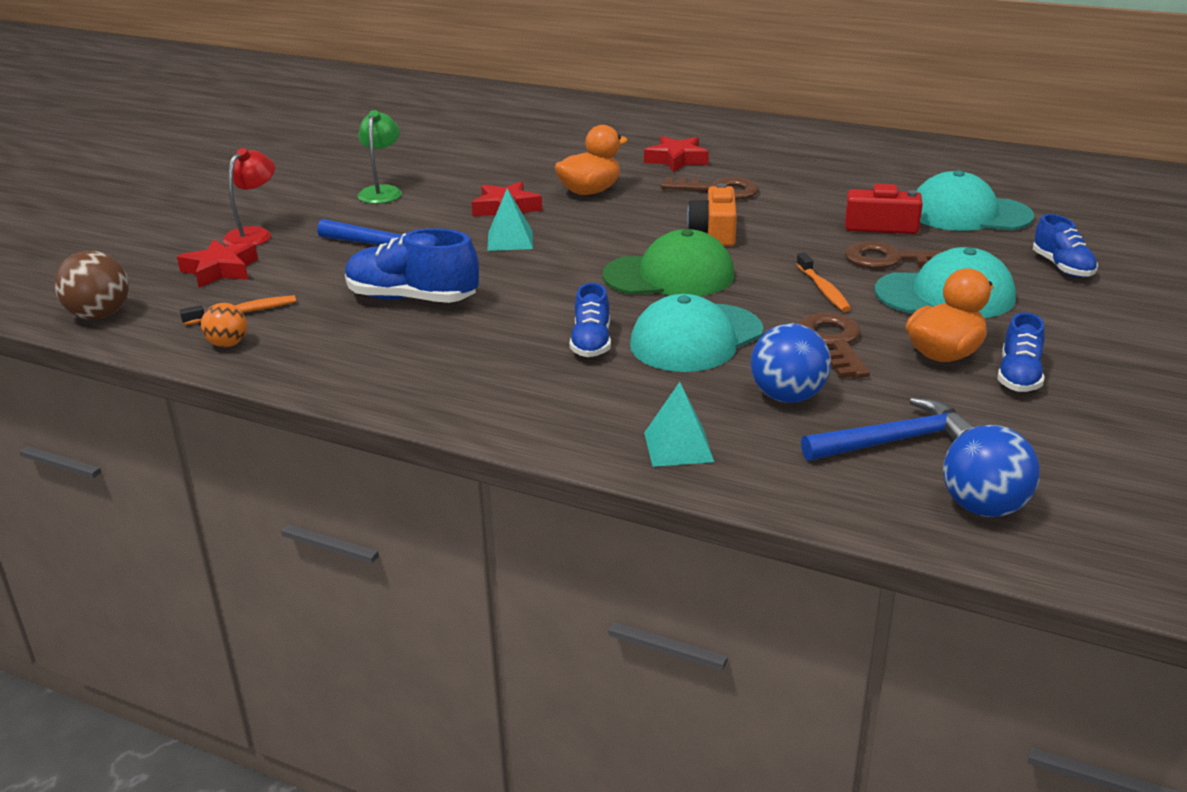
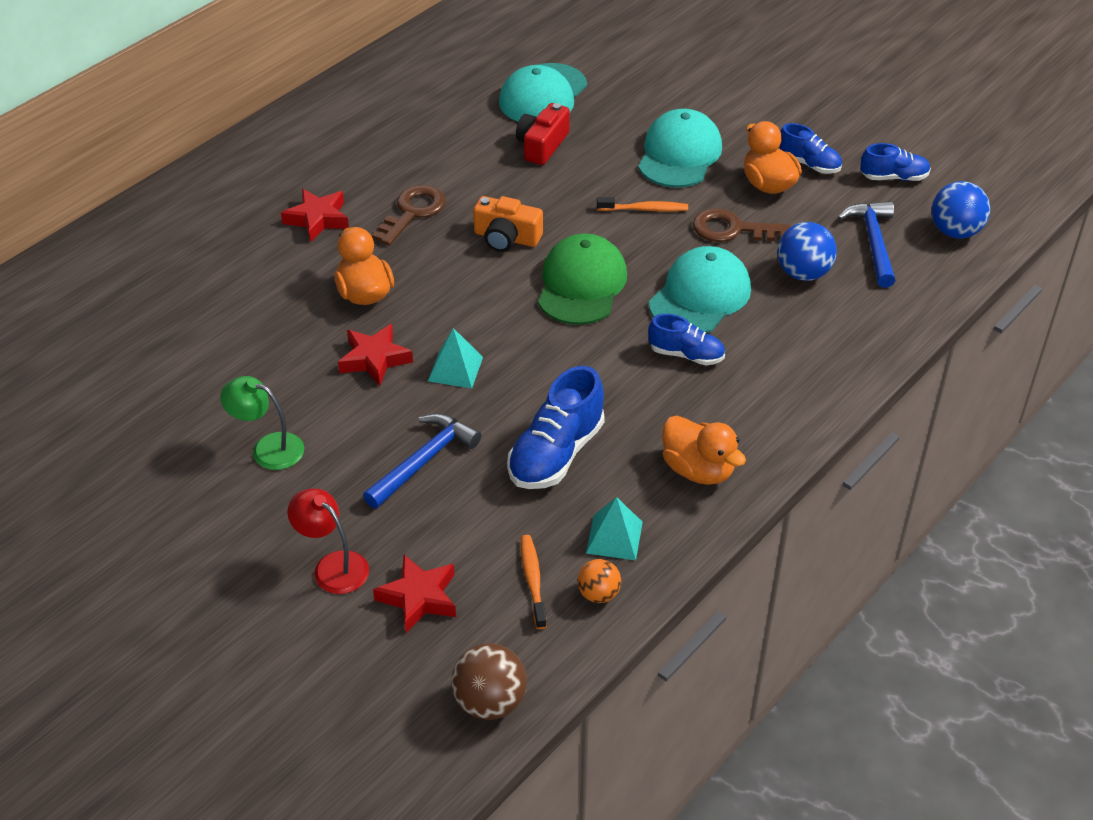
camera: 75 degrees left, 15 degrees up
turquoise cap [630,294,763,372] -> turquoise cap turned 120 degrees counterclockwise [649,246,751,333]
turquoise pyramid [644,382,714,467] -> turquoise pyramid moved to [586,497,643,560]
brown key [845,241,944,269] -> none
blue shoe [1033,214,1098,278] -> blue shoe moved to [860,143,931,181]
none -> orange duck [662,416,746,485]

